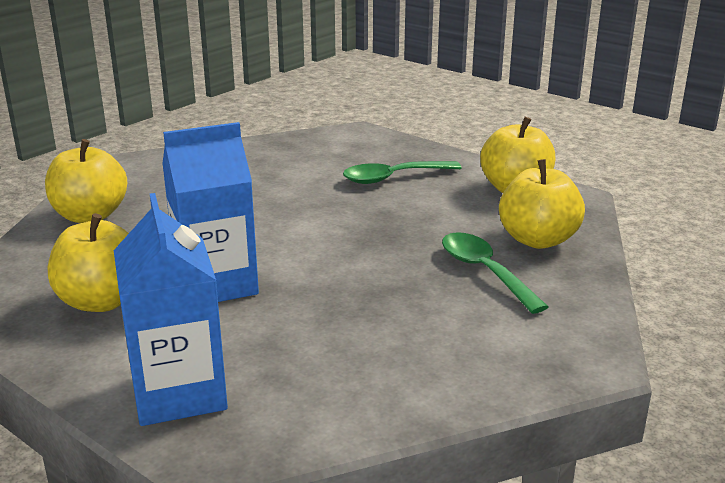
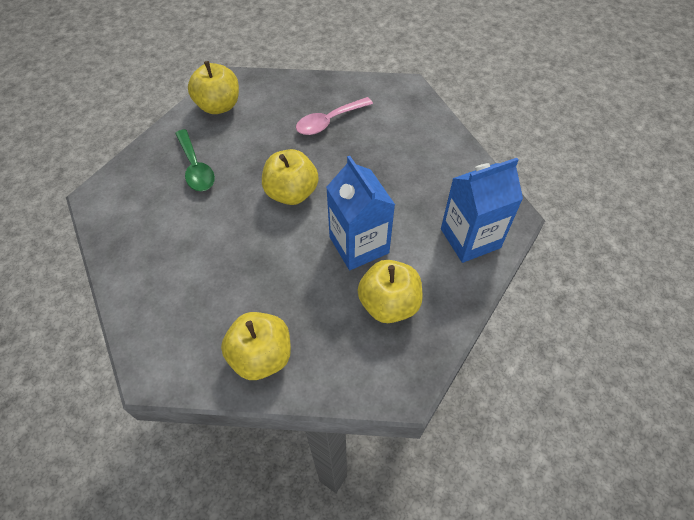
camera: 95 degrees left, 30 degrees up
green spoon [442,232,548,314] -> pink spoon [296,97,373,135]
yellow apple [499,159,585,249] -> yellow apple moved to [262,149,319,205]

